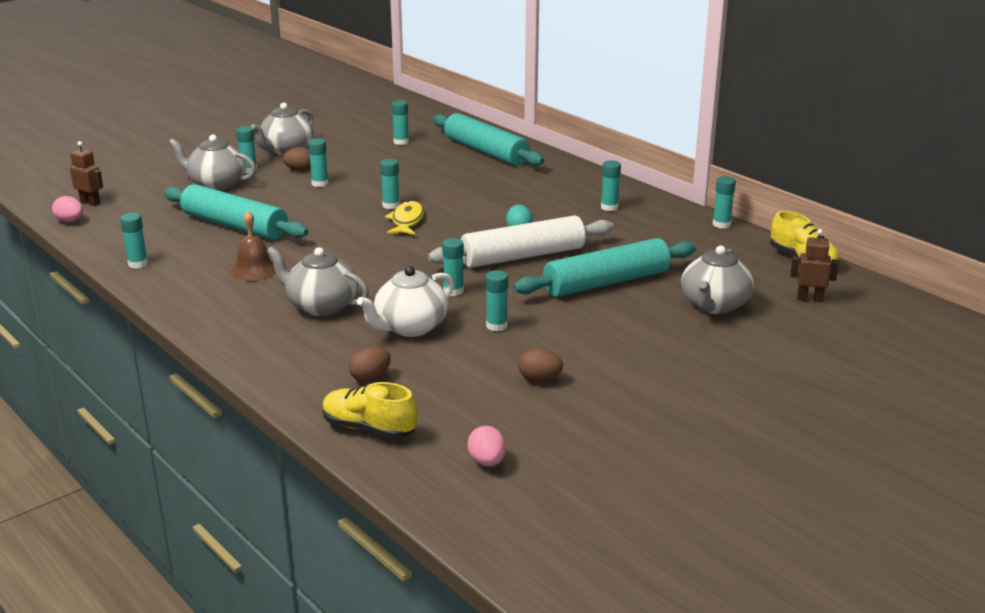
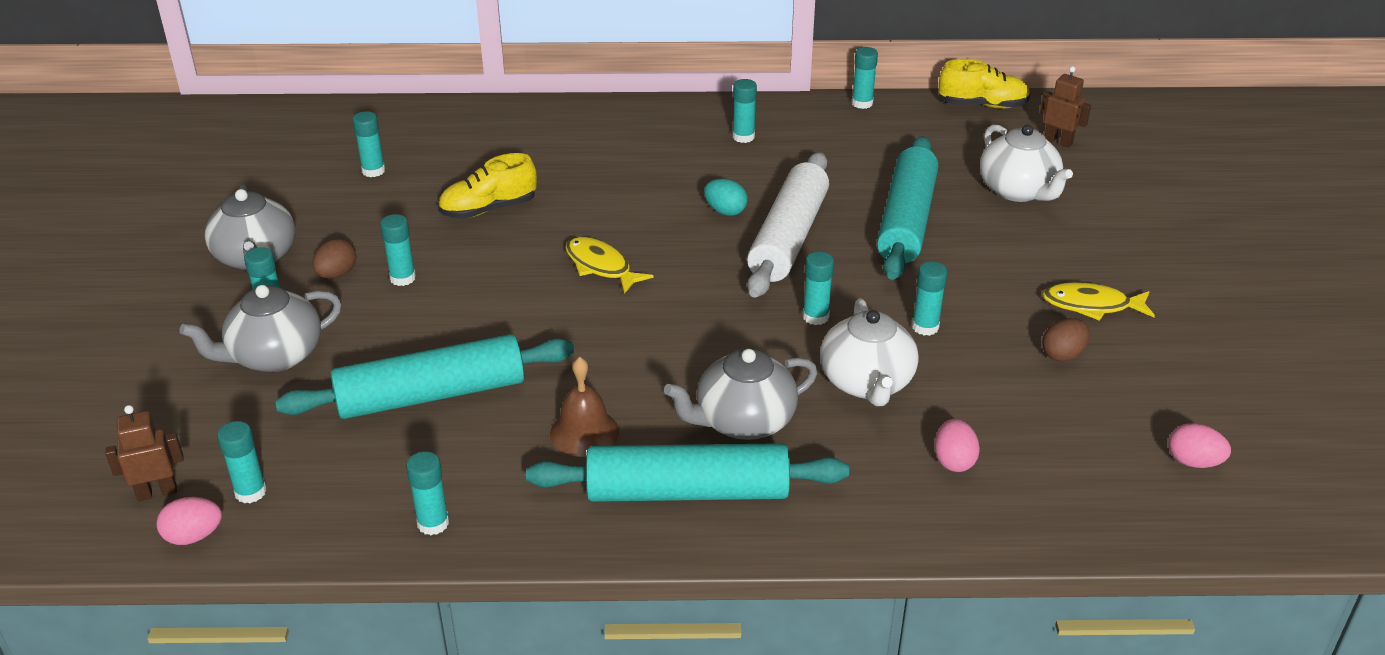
camera: 50 degrees left, 10 degrees up
yellow shoe [322,382,417,439] -> yellow shoe moved to [438,153,537,219]
brown egg [349,347,391,382] -> pink egg [934,419,980,472]
turquoise glue stick [380,159,400,209] -> turquoise glue stick moved to [217,421,267,503]
turquoise rolling pin [433,113,544,166] -> turquoise rolling pin moved to [526,443,849,502]
grey teapot [681,245,754,314] -> white teapot [980,125,1073,202]
brown robot [790,229,839,302] -> brown robot turned 75 degrees clockwise [1040,66,1091,148]
none -> yellow fish [1042,282,1155,321]

